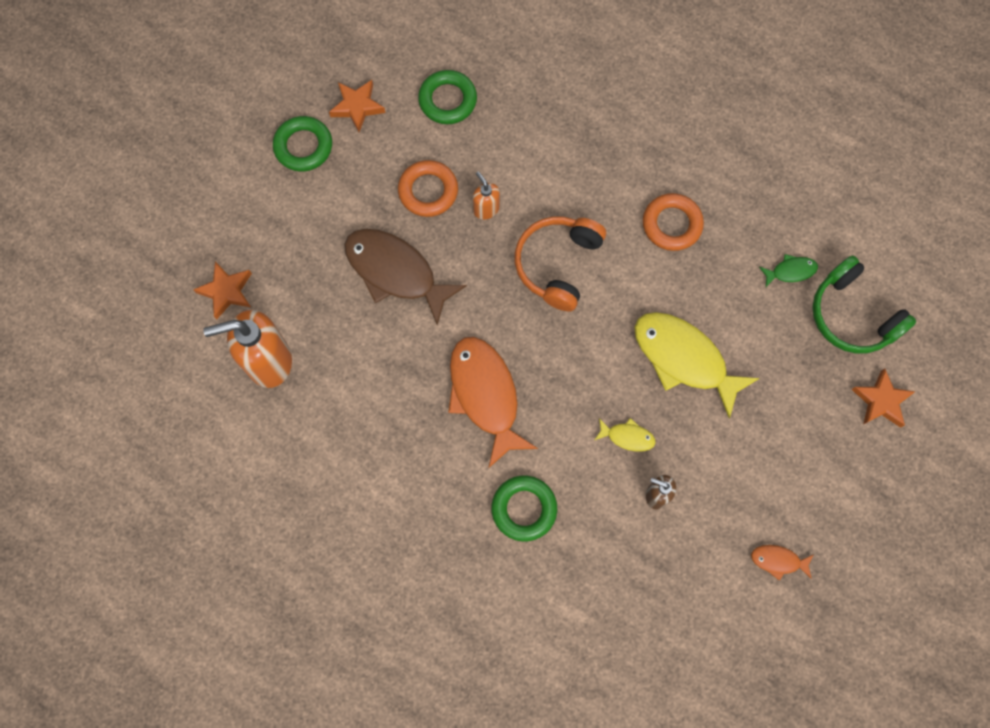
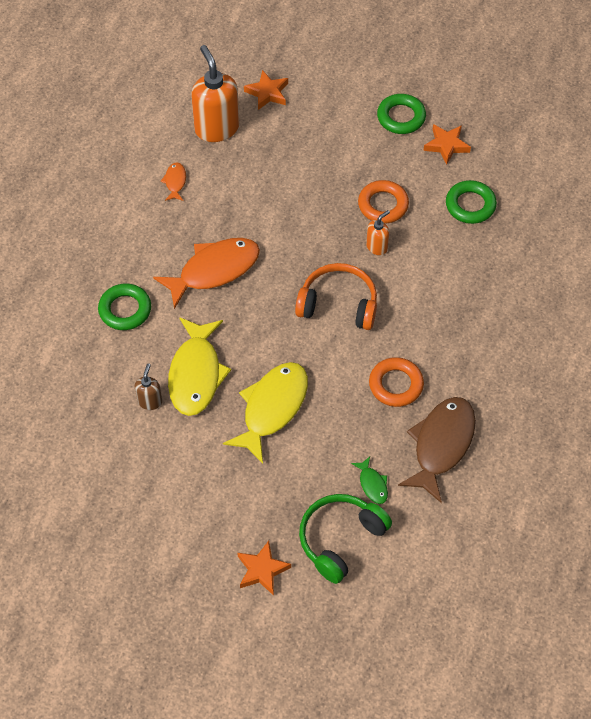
camera: 80 degrees right, 15 degrees down
brown fish [344,229,467,326] -> brown fish moved to [398,397,476,503]
yellow fish [595,418,656,452] -> yellow fish [168,317,231,416], size x2.22
orange fish [751,545,814,581] -> orange fish moved to [160,162,186,201]

